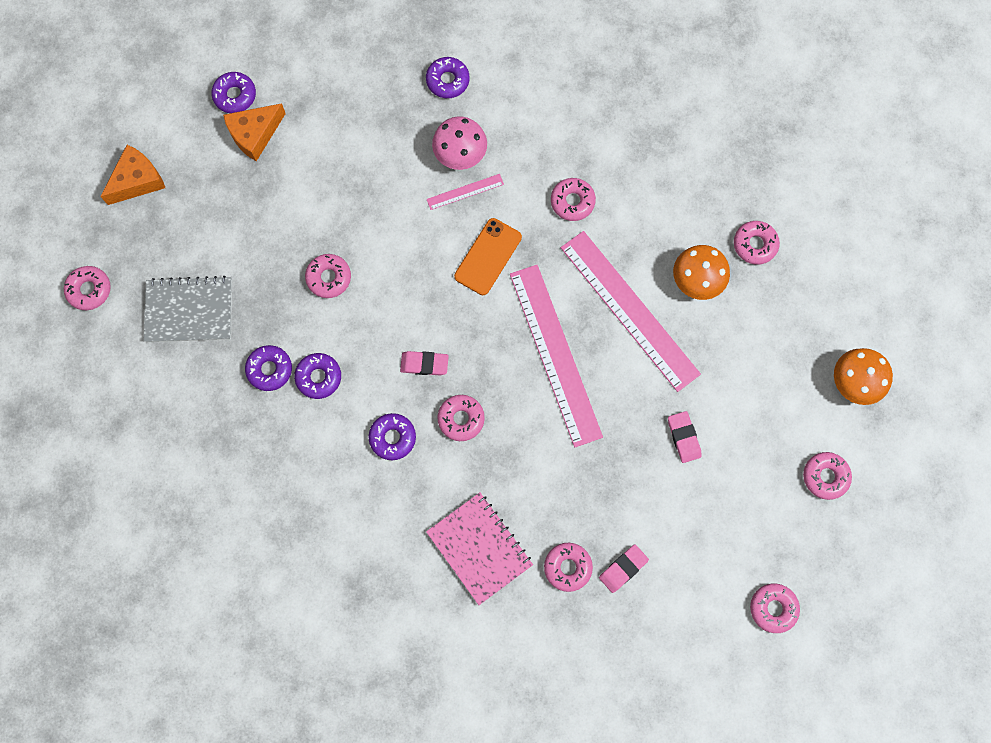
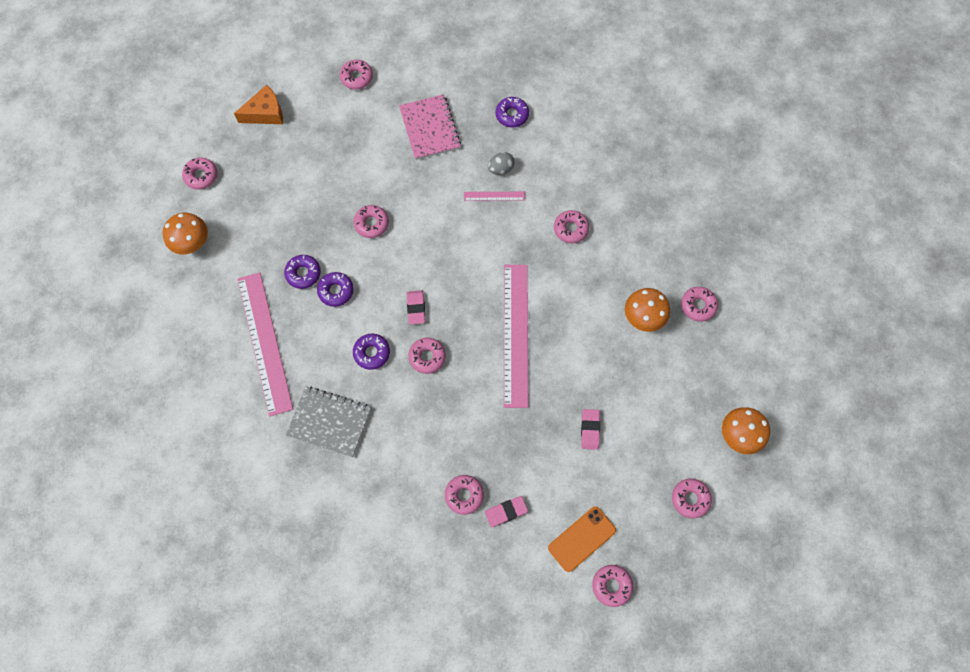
camera: 20 degrees right, 5 degrees down
grey notebook [144,276,232,342] -> grey notebook moved to [286,386,371,457]
purple donut [211,72,256,113] -> pink donut [339,60,373,90]
orange cheese [223,103,286,161] -> none
pink eraser [400,351,449,376] -> pink eraser turned 60 degrees clockwise [407,290,425,324]
pink notebook [426,493,533,605] -> pink notebook moved to [399,94,461,160]
pink mushroom [432,116,487,170] -> grey egg [488,152,515,175]
orange phone [454,218,522,295] -> orange phone moved to [548,506,616,572]
pink ruler [561,231,701,392] -> pink ruler moved to [237,272,293,417]
none -> orange mushroom [163,213,208,254]

